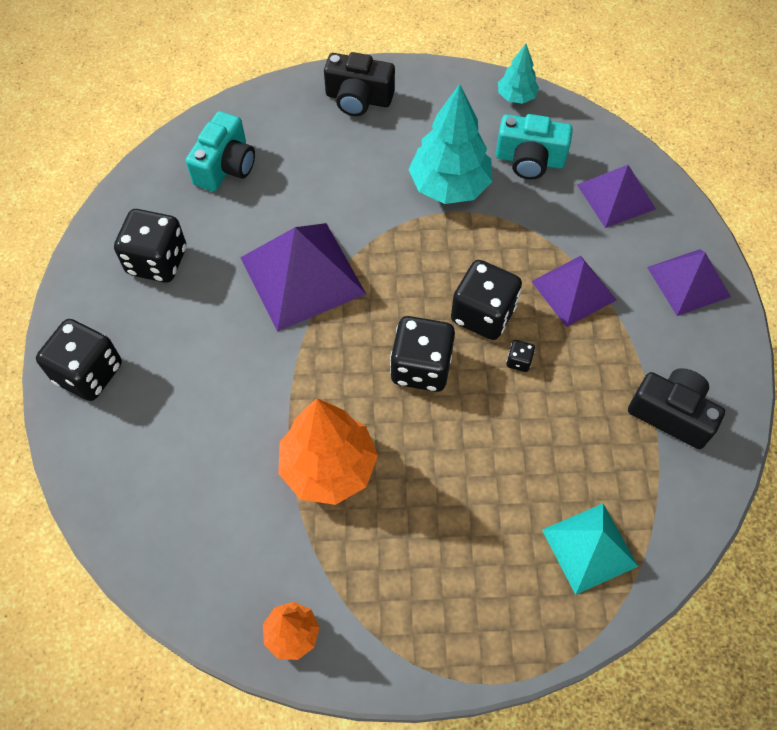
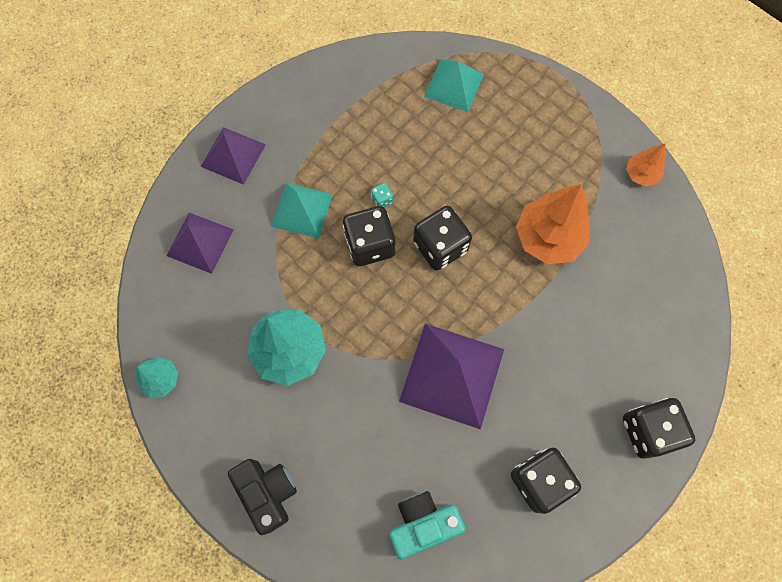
camera: 135 degrees left, 10 degrees up
turquoise camera [496,114,573,179] -> none
black dice [506,340,535,372] -> turquoise dice [371,183,393,207]
purple pyramid [531,256,617,327] -> turquoise pyramid [271,183,333,239]
black camera [628,368,725,449] -> none

